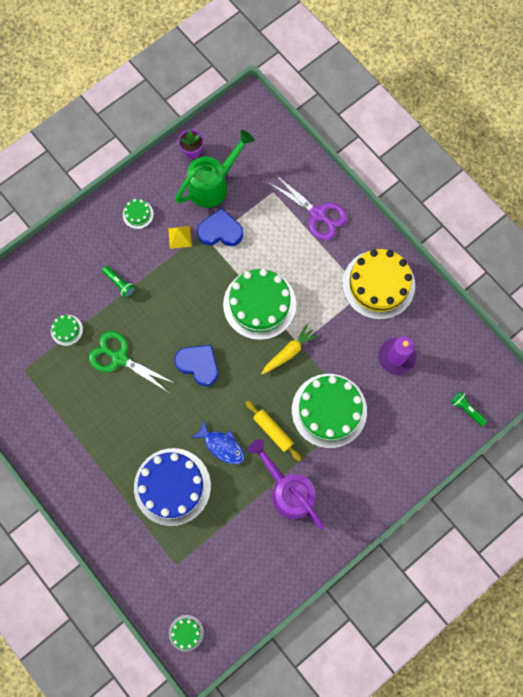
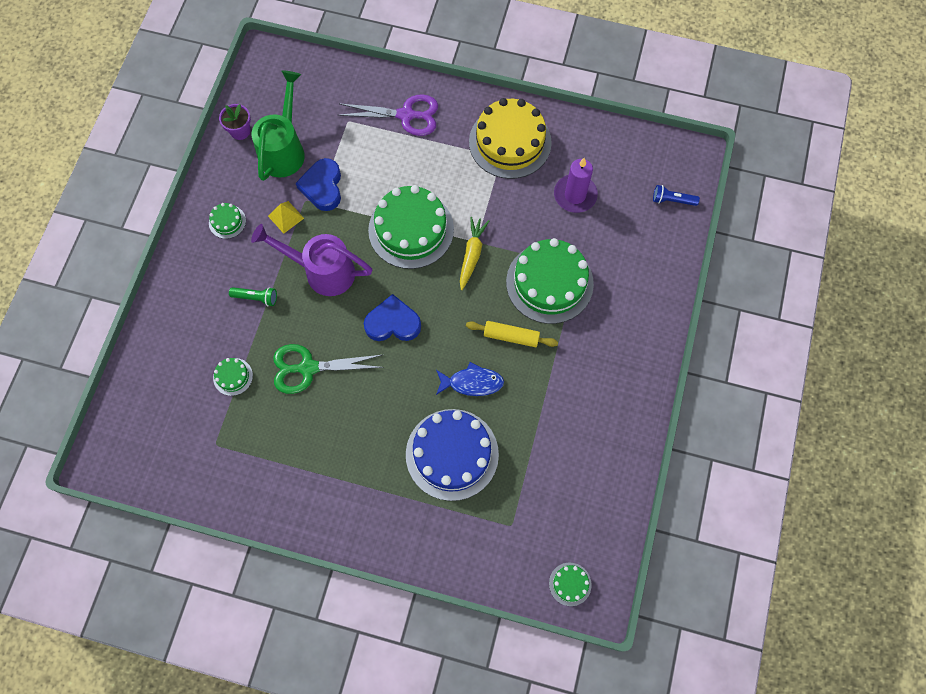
camera: 35 degrees left, 5 degrees down
blue heart [197,208,243,246] -> blue heart turned 60 degrees counterclockwise [296,158,341,211]
purple watering can [248,439,324,529] -> purple watering can moved to [251,224,372,296]
green flashlight [451,391,487,426] -> blue flashlight [653,185,700,206]

